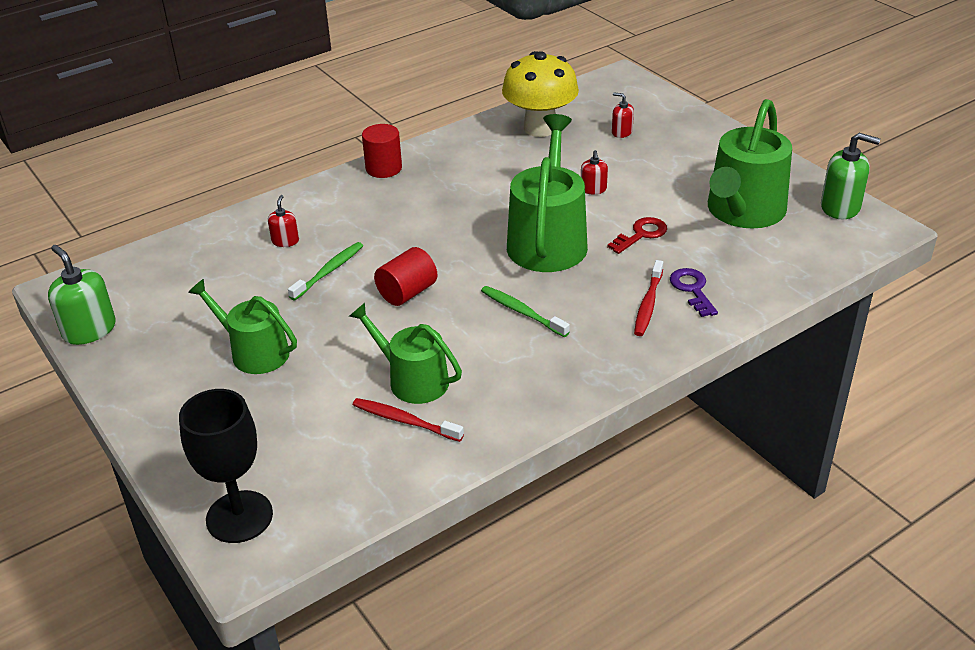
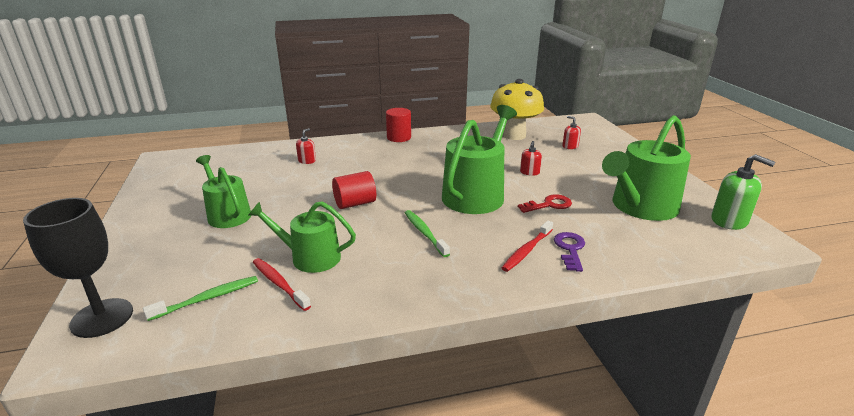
camera: 20 degrees right, 10 degrees down
green soap dispenser [48,245,116,345] -> none
green toothbrush [288,242,363,300] -> green toothbrush moved to [143,276,258,321]
green watering can [349,303,462,404] -> green watering can turned 45 degrees counterclockwise [248,201,356,273]

